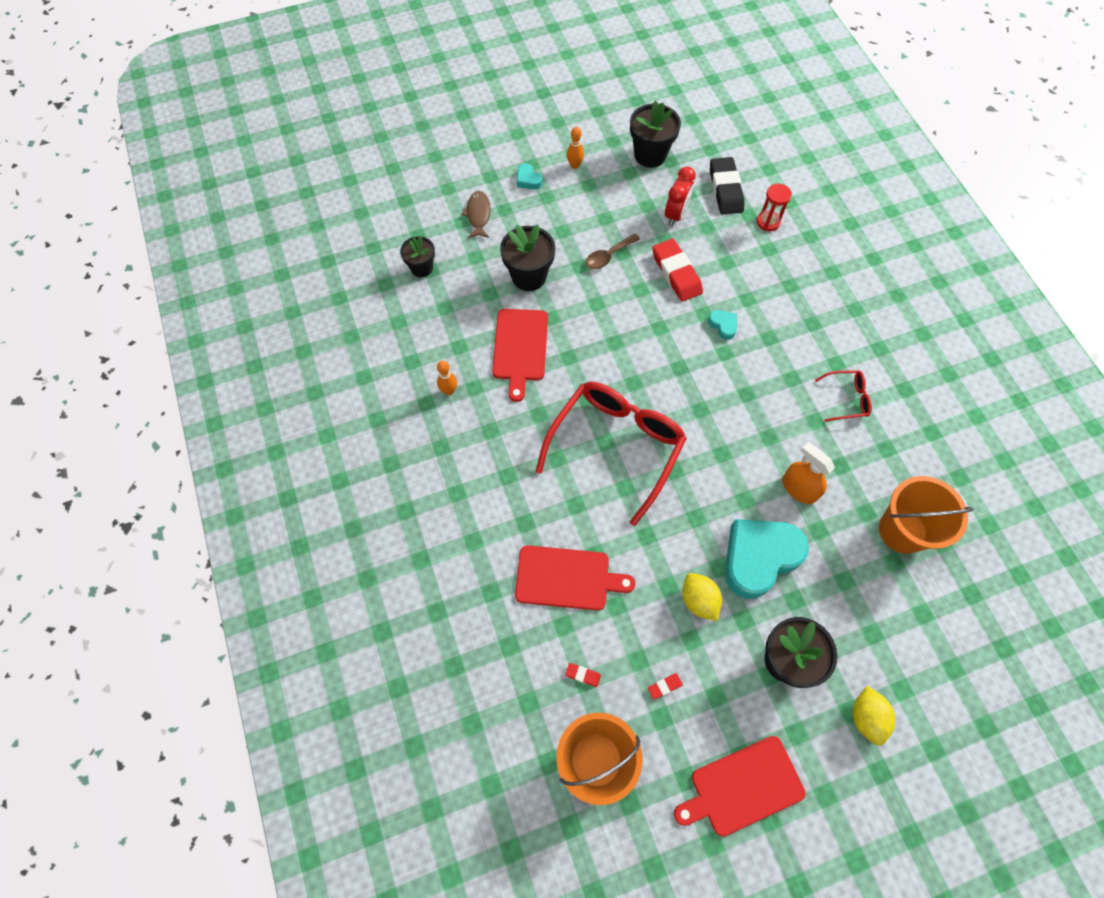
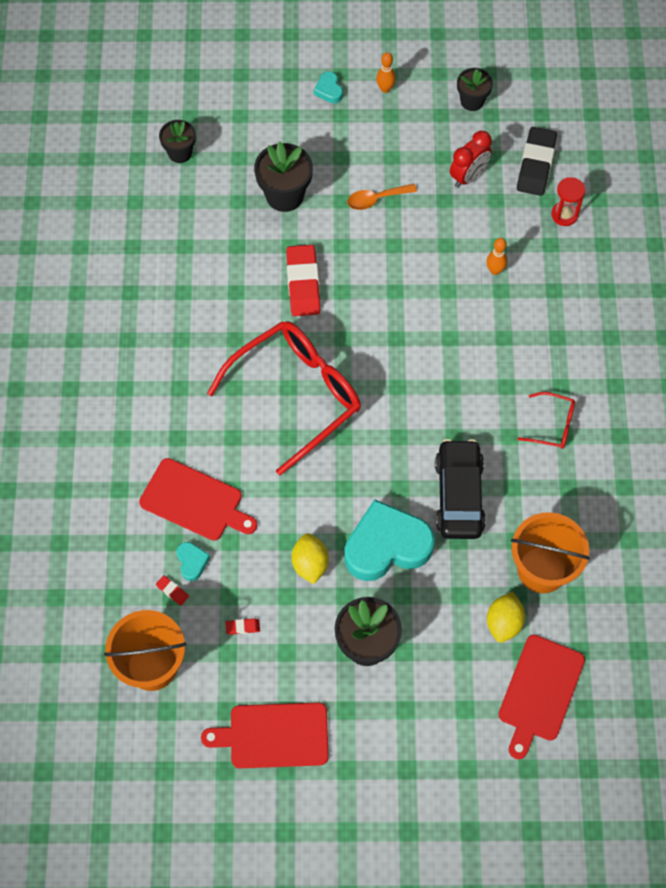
camera: 20 degrees right, 0 degrees up
orange bowling pin [437,361,457,395] -> orange bowling pin moved to [487,238,507,275]
brown fish [461,191,491,238] -> none
red cutting board [492,309,548,402] -> red cutting board moved to [498,635,585,759]
brown spoon [586,234,640,269] -> orange spoon [347,184,417,210]
black flower pot [630,101,681,168] -> black flower pot [457,68,493,111], size x0.64
red eraser [652,239,703,302] -> red eraser moved to [286,245,320,316]
turquoise heart [708,310,737,340] -> turquoise heart moved to [177,542,210,581]
orange spray bottle [782,442,835,504] -> black car [435,439,486,539]
yellow lemon [853,686,895,746] -> yellow lemon moved to [487,592,525,643]

